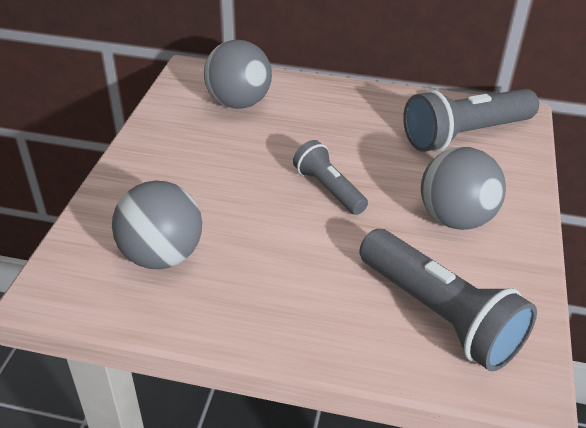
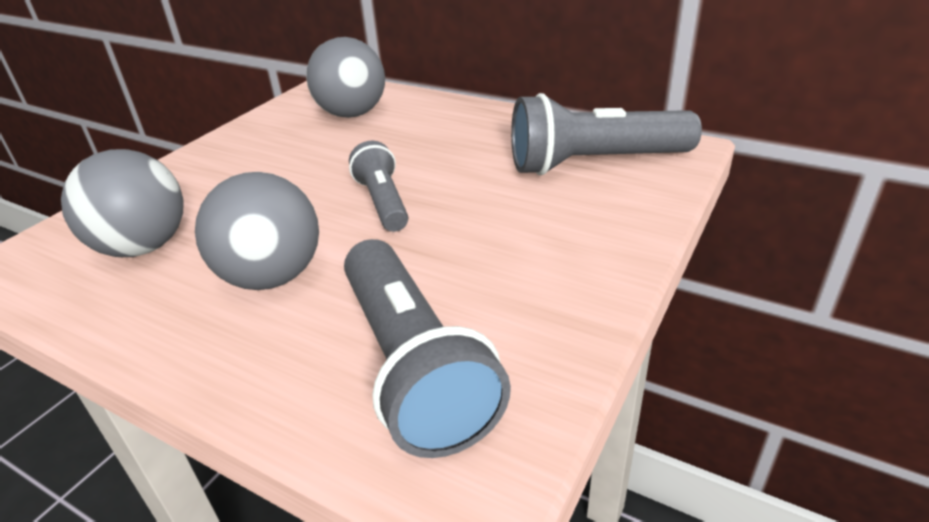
camera: 20 degrees right, 5 degrees down
grey ball [421,147,506,230] -> grey ball moved to [195,172,319,290]

